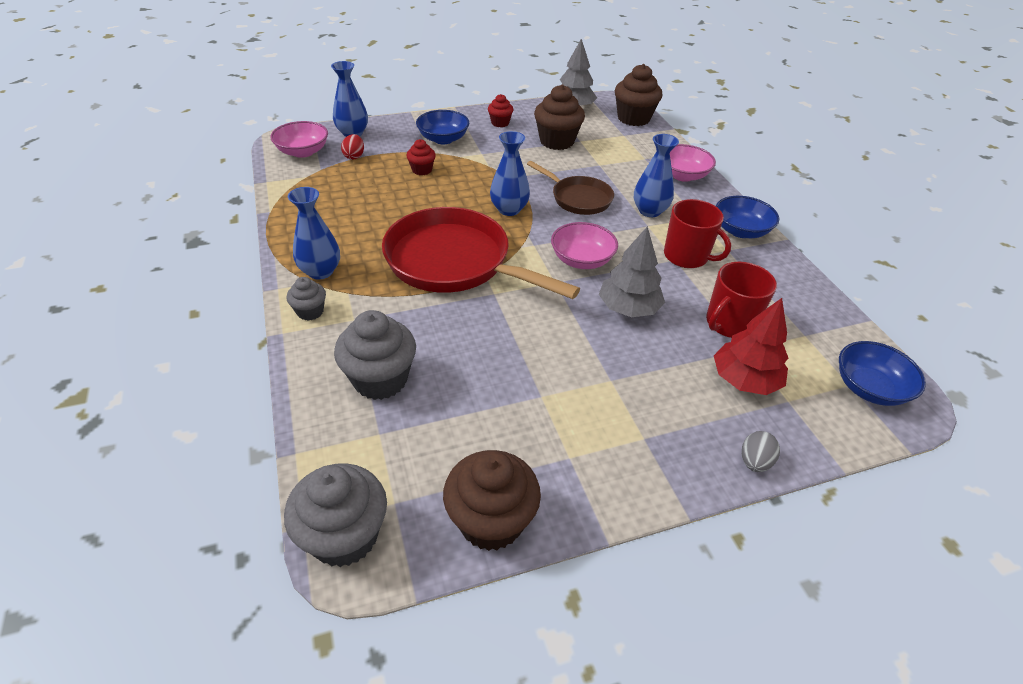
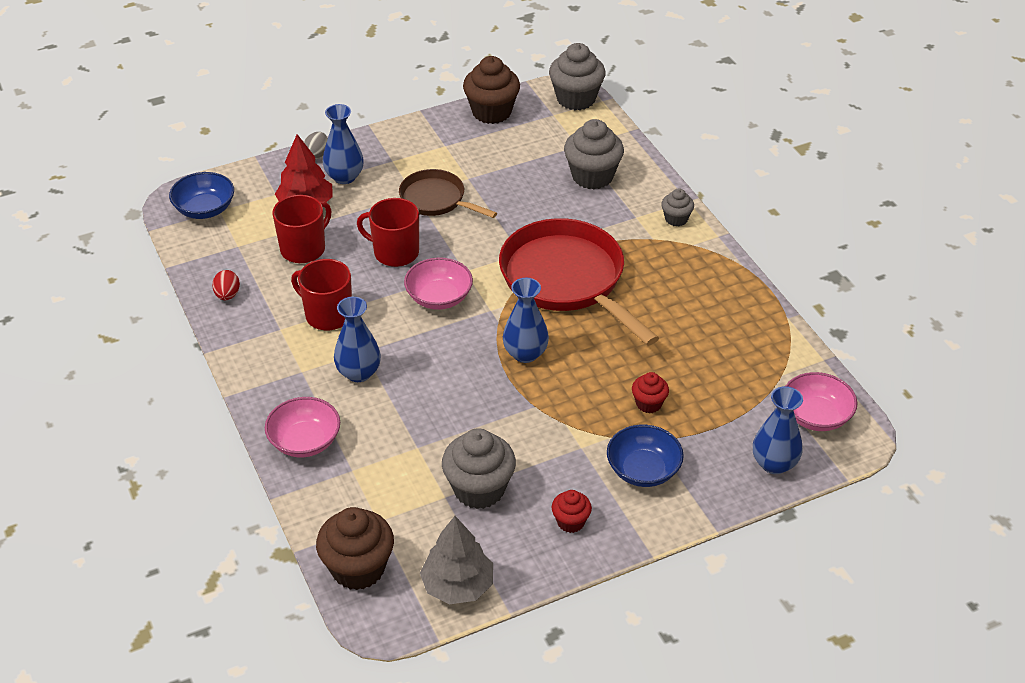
camera: 175 degrees right, 0 degrees up
blue vase [288,187,340,280] -> blue vase moved to [323,104,364,184]
red egg [341,134,364,160] -> red egg moved to [212,270,240,300]
red pan [382,207,580,299] -> red pan turned 150 degrees counterclockwise [499,218,659,346]
brown pan [527,161,614,215] -> brown pan moved to [399,169,497,218]
brown cupcake [534,84,585,150] -> grey cupcake [442,428,516,509]
grey tree [599,226,665,317] -> red mug [357,198,419,267]
blue bowl [716,196,779,238] -> none

